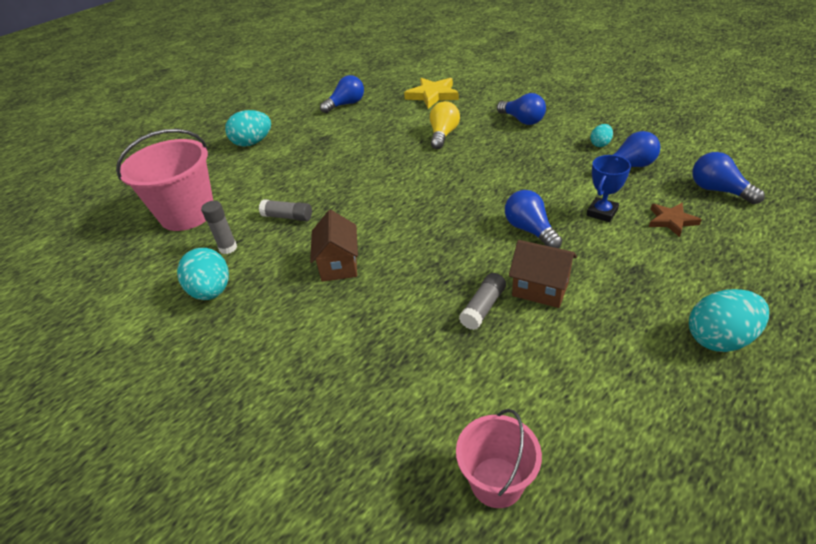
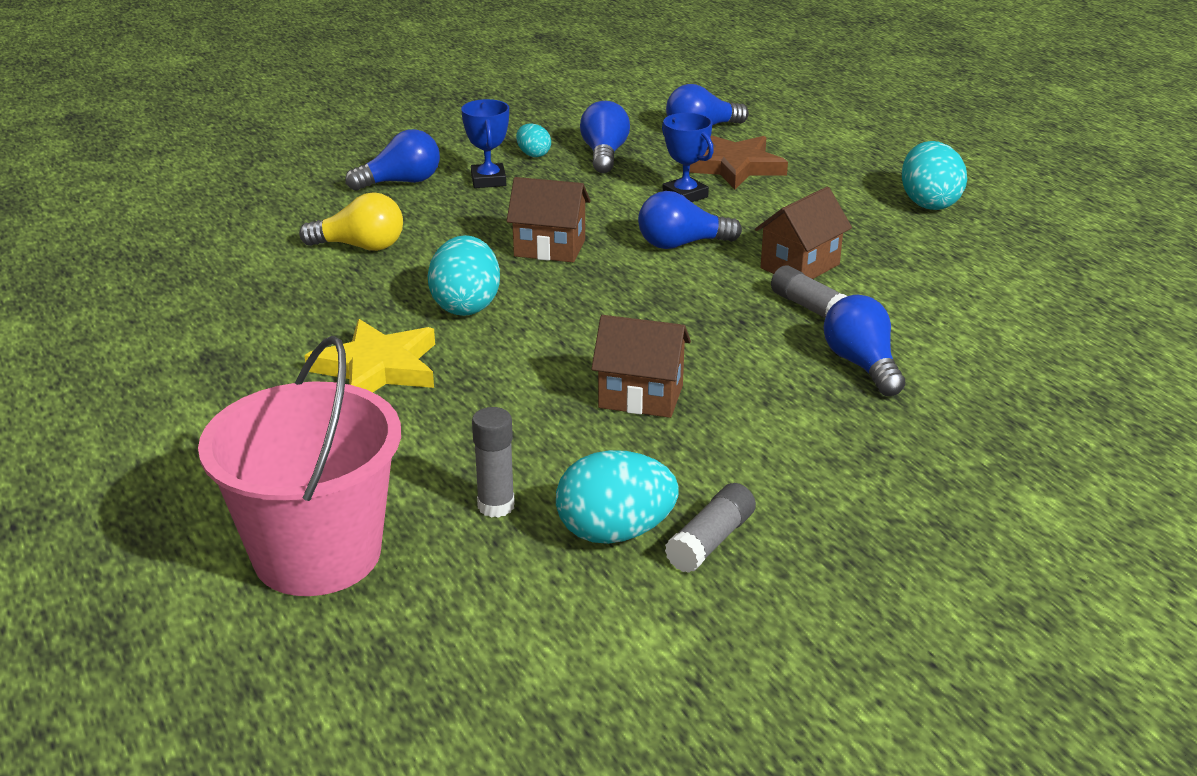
camera: 75 degrees left, 10 degrees down
turquoise egg [225,110,271,147] -> turquoise egg moved to [428,235,500,316]
grey glue stick [259,199,312,221] -> grey glue stick moved to [665,483,756,573]
blue light bulb [320,75,364,113] -> blue light bulb moved to [824,295,905,396]
yellow star [404,78,459,109] -> yellow star moved to [304,319,435,392]
yellow light bulb [430,101,460,149] -> yellow light bulb turned 150 degrees clockwise [299,192,403,251]
pink bucket [456,409,542,508] -> none
brown star [649,203,702,237] -> brown star [689,135,788,189], size x1.64
none -> blue trophy [461,99,509,188]
none -> brown house [507,177,590,262]

